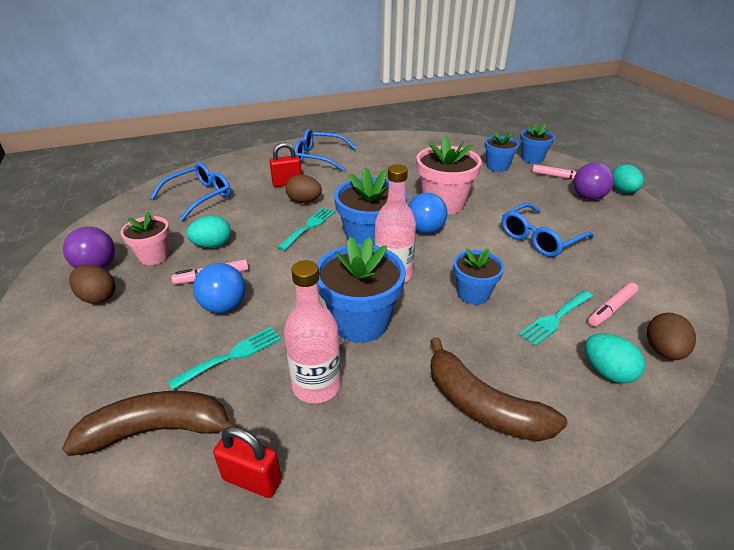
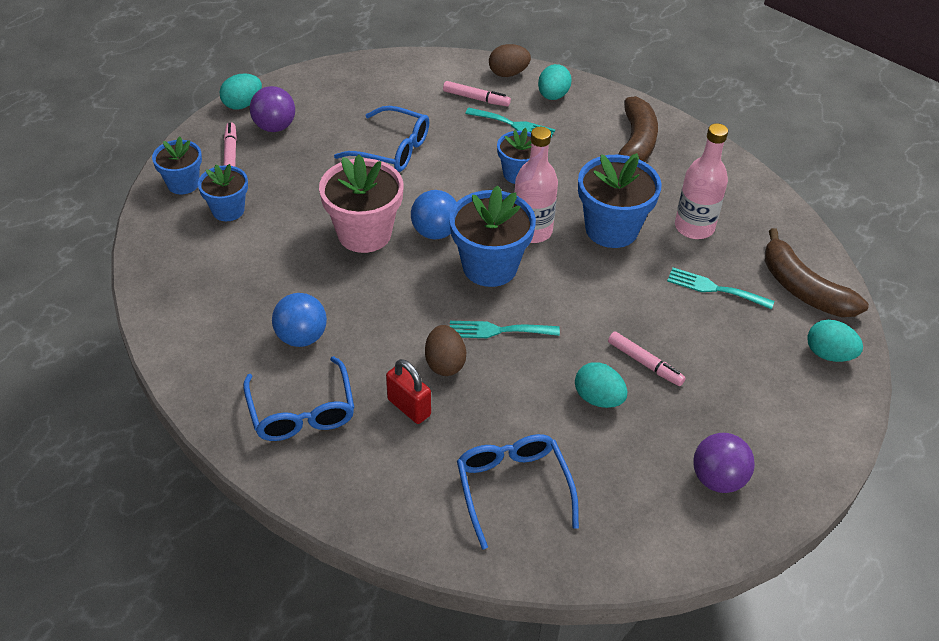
camera: 120 degrees left, 10 degrees up
brown egg [69,265,115,304] -> none
pink flower pot [121,212,169,265] -> none
blue glasses [150,162,231,221] -> blue glasses turned 60 degrees clockwise [457,434,579,550]
blue ball [193,263,245,313] -> blue ball moved to [272,293,327,347]
red padlock [213,426,282,498] -> none
none -> turquoise egg [807,320,863,362]

